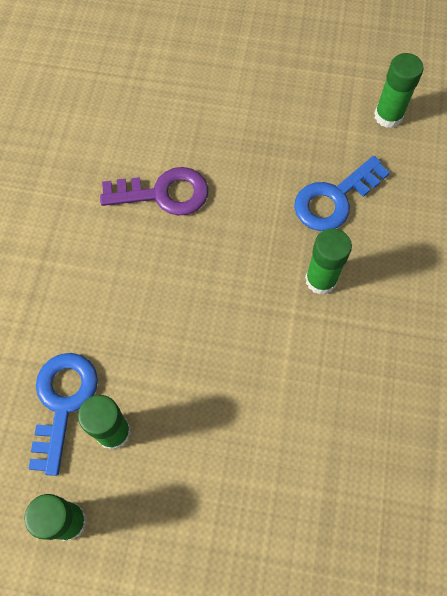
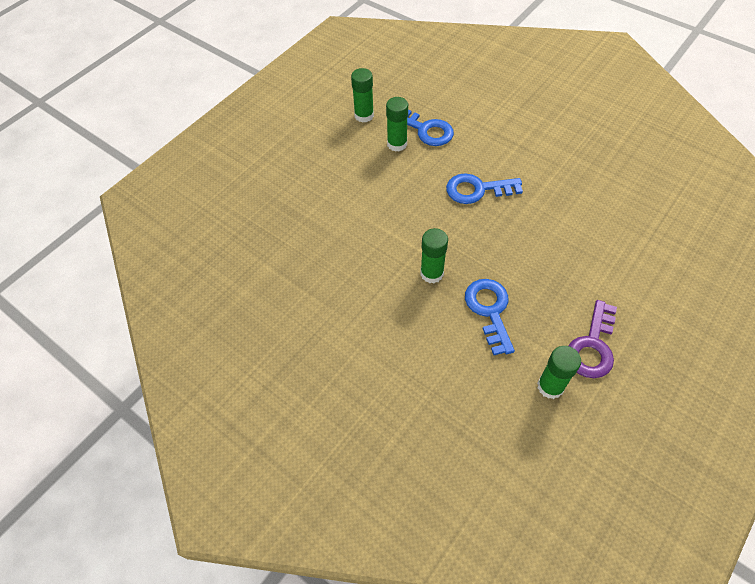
camera: 120 degrees right, 10 degrees down
purple key [100,167,208,216] -> purple key moved to [568,300,617,378]
none -> blue key [446,173,523,204]

